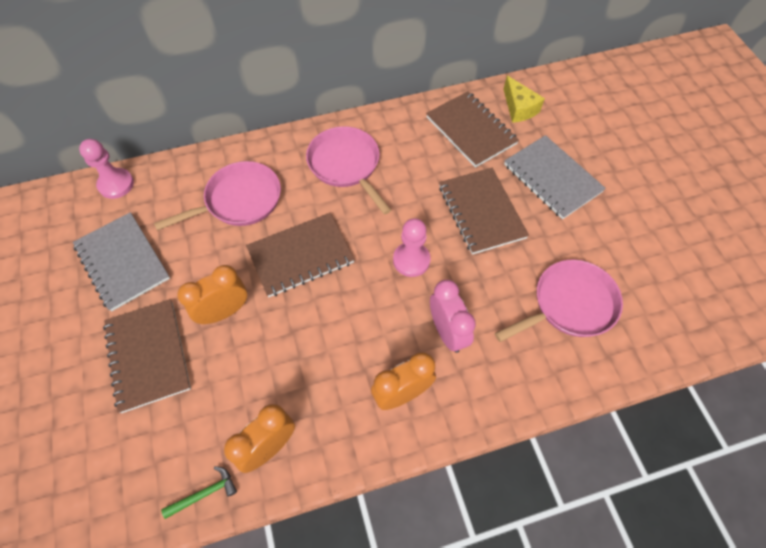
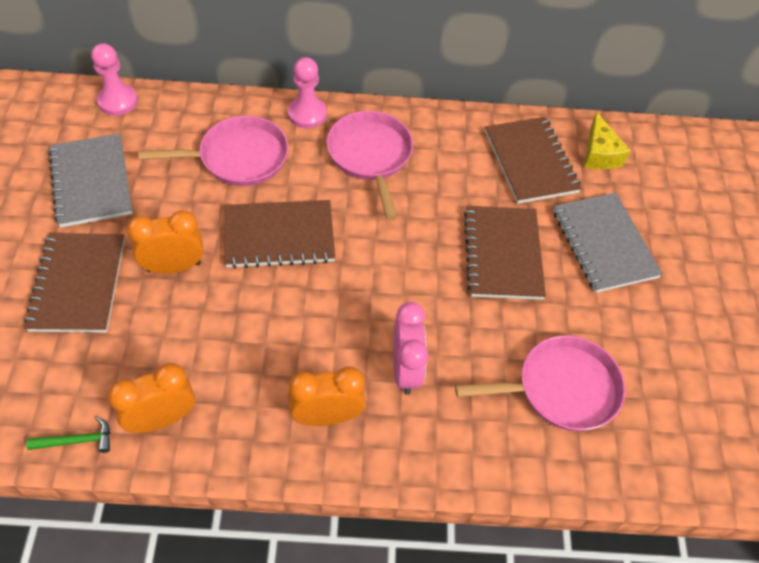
camera: 15 degrees right, 5 degrees down
pink pawn [393,218,431,277] -> pink pawn moved to [288,57,327,128]

